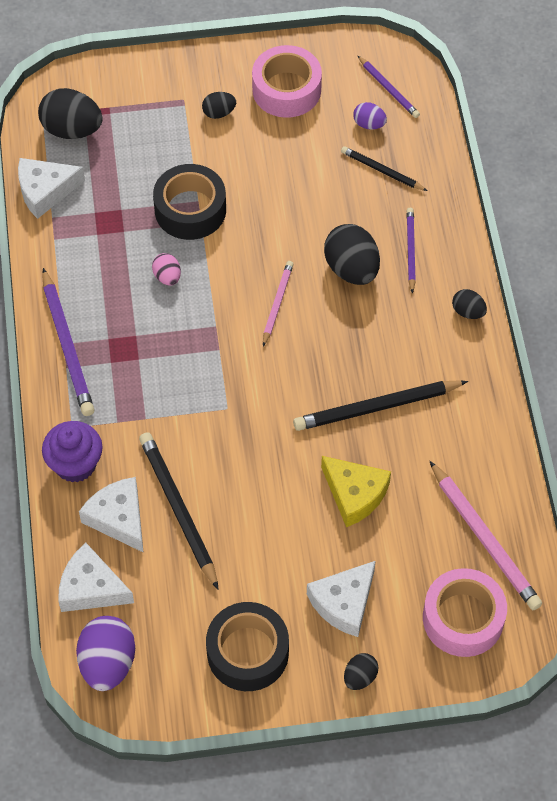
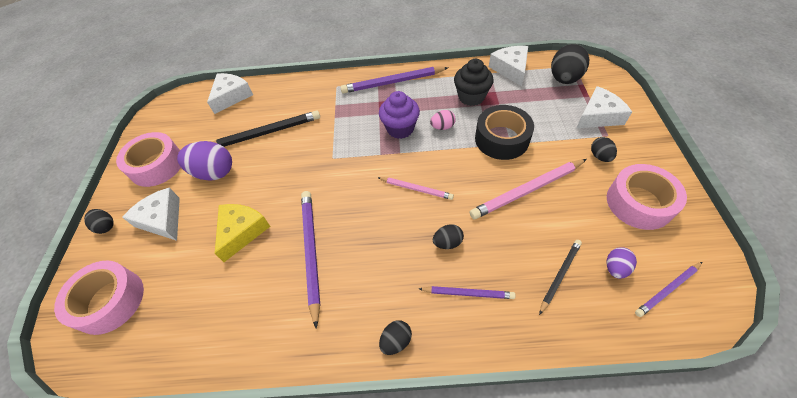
camera: 100 degrees right, 5 degrees down
purple cupcake [42,421,103,483] -> purple cupcake moved to [379,91,420,139]
purple egg [76,616,135,691] -> purple egg moved to [177,141,232,181]
white cheese [79,477,144,553] -> white cheese moved to [577,86,632,128]
black tape [206,602,289,691] -> pink tape [116,132,181,187]
black pencil [293,380,468,431] -> purple pencil [301,191,321,329]
yellow cheese [321,456,391,527] -> yellow cheese turned 150 degrees clockwise [215,204,271,262]
black egg [324,224,380,285] -> black egg [433,224,464,249], size x0.53
pink pencil [430,461,542,610] -> pink pencil moved to [470,159,587,219]
none -> black cupcake [454,59,494,106]

